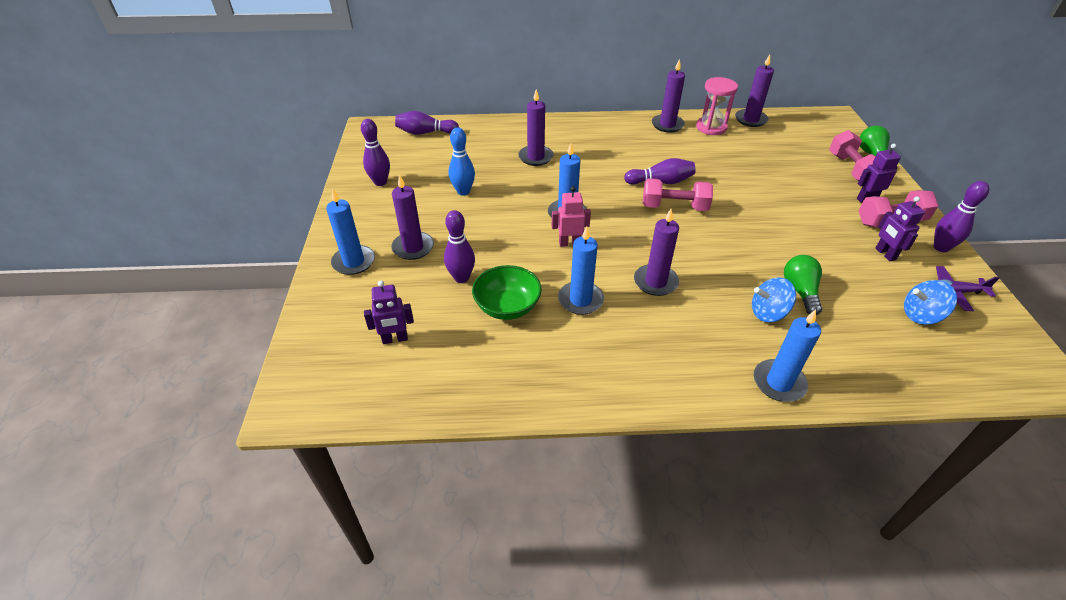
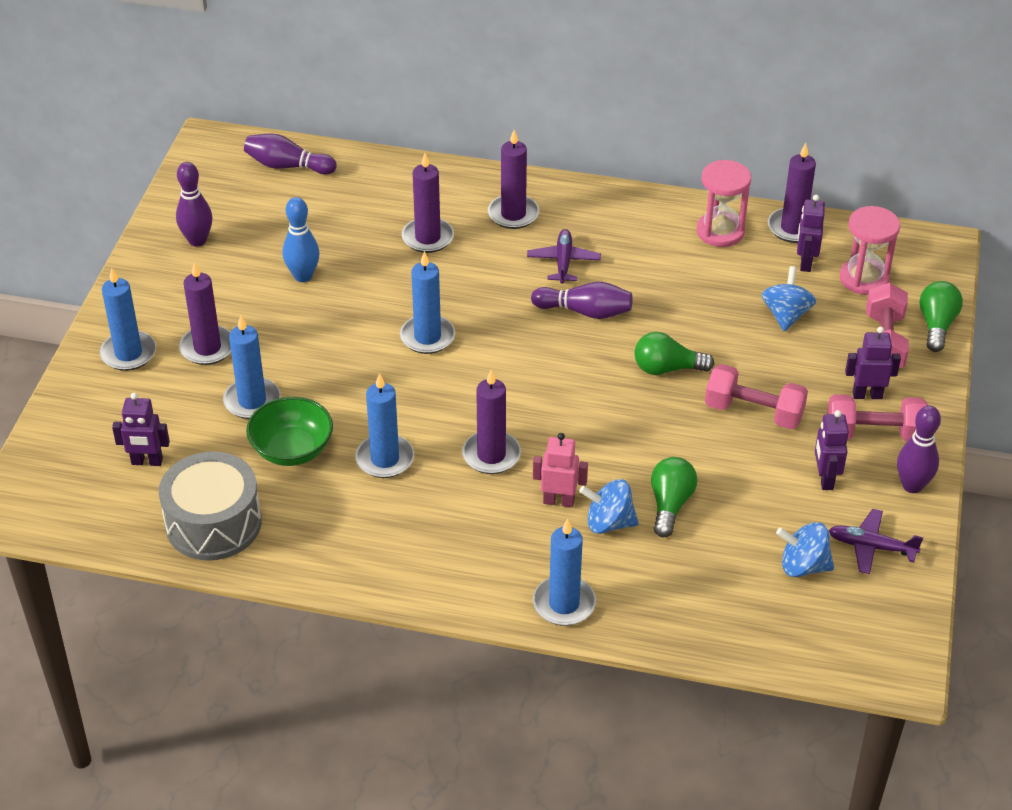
camera: 15 degrees right, 0 degrees up
purple bowling pin [444,210,475,283] -> blue candle [223,315,281,419]
pink robot [552,186,591,247] -> pink robot moved to [533,433,588,507]
pink dumbbell [643,178,713,211] -> pink dumbbell moved to [705,364,808,429]
purple candle [652,59,685,133] -> purple candle moved to [488,130,539,229]
none -> grey drum [159,451,262,561]
none -> purple plane [527,229,601,284]
none -> green light bulb [634,332,714,375]
none -> blue spinning top [761,266,816,331]
none -> purple robot [797,195,825,272]
none -> pink hourglass [840,206,900,295]

